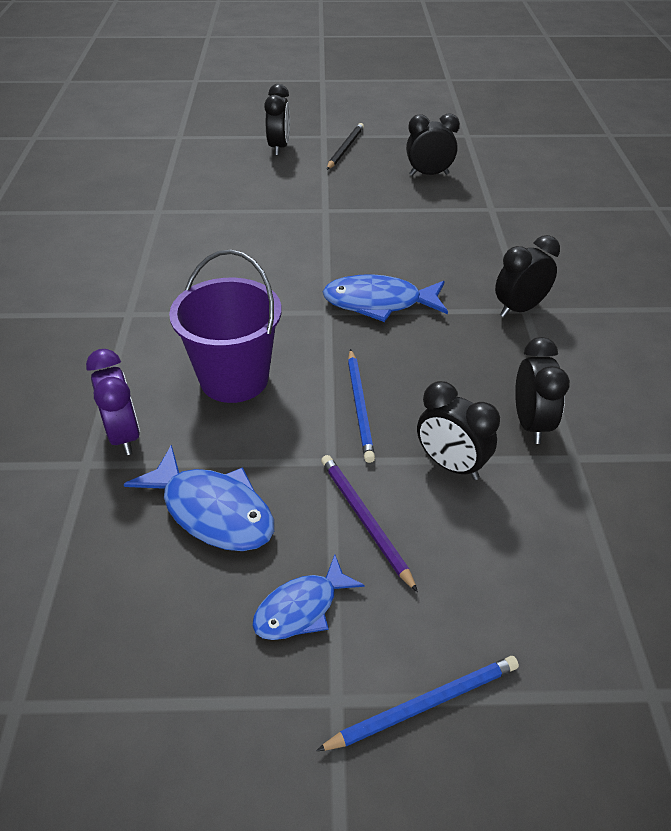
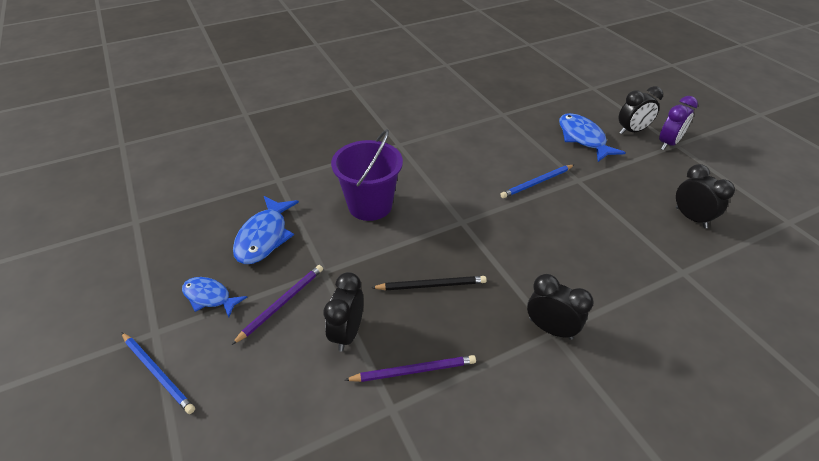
camera: 65 degrees right, 0 degrees up
purple clock [86,349,140,455] -> purple clock moved to [659,96,698,150]
blue fish [323,274,448,322] -> blue fish moved to [559,113,626,162]
black pencil [327,123,364,170] -> black pencil moved to [371,276,487,290]
blue pencil [348,349,375,463] -> blue pencil moved to [500,165,574,198]
black clock [515,337,570,444] -> purple pencil [345,355,476,382]

